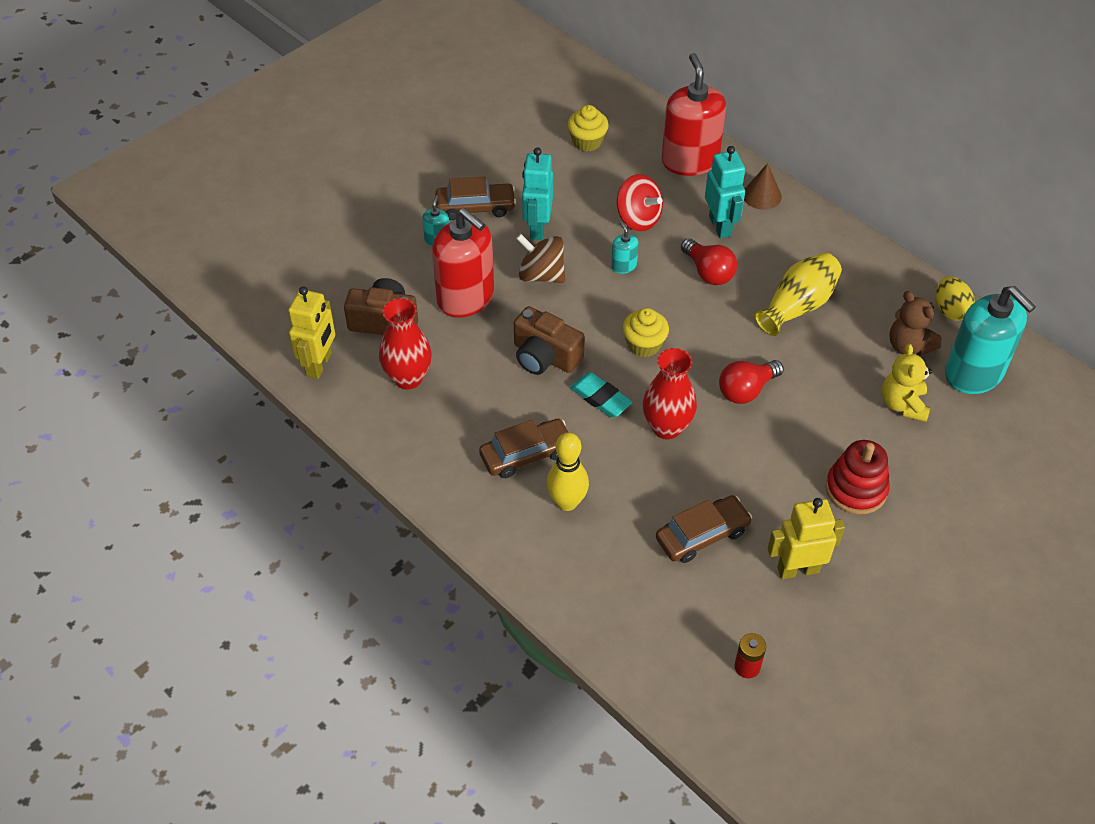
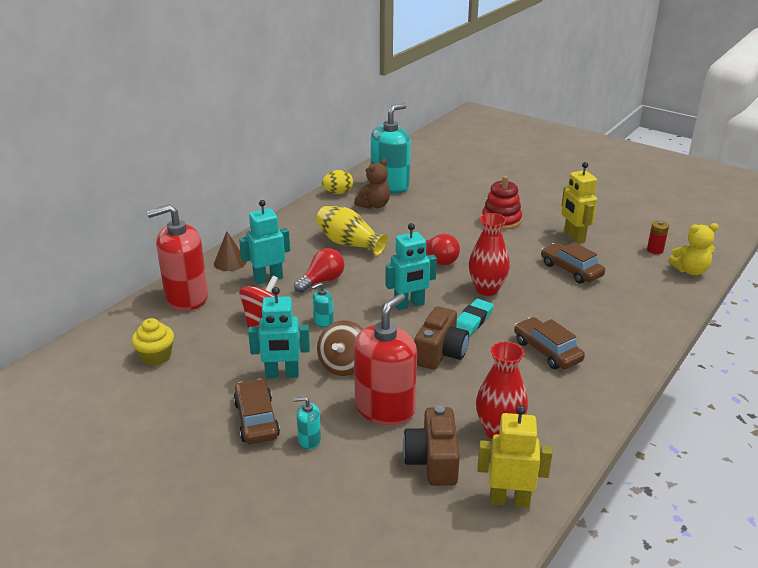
camera: 100 degrees left, 20 degrees down
yellow bowling pin [546,432,589,511] -> none
yellow cupcake [622,308,669,357] -> turquoise robot [386,223,437,310]
yellow teddy bear [882,344,932,422] -> yellow teddy bear moved to [668,223,719,275]

